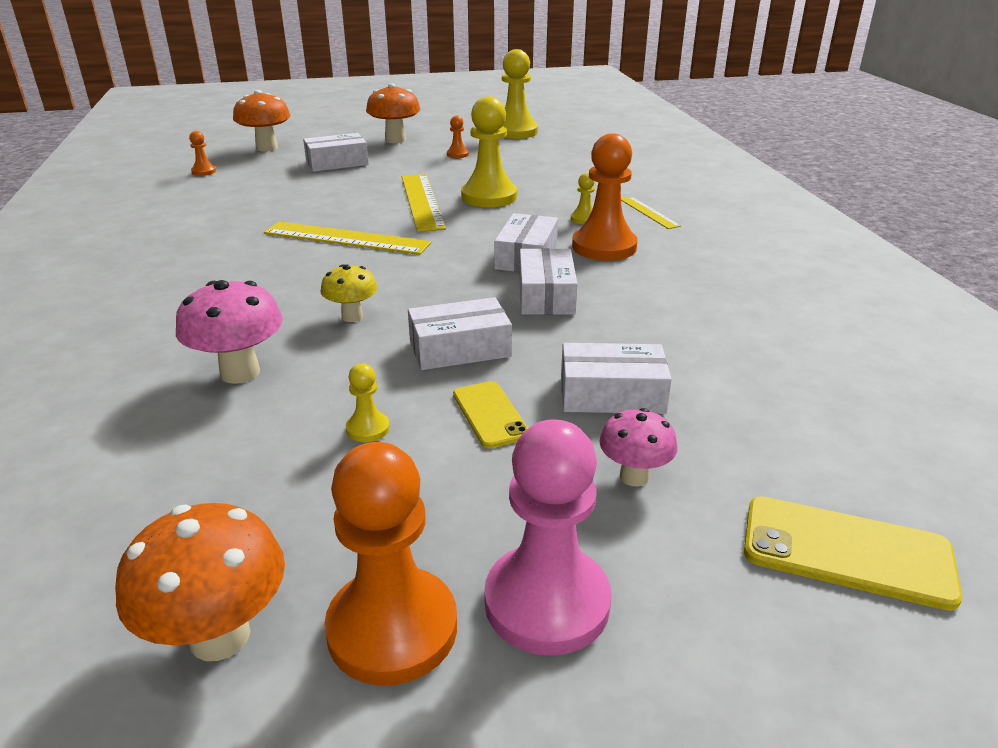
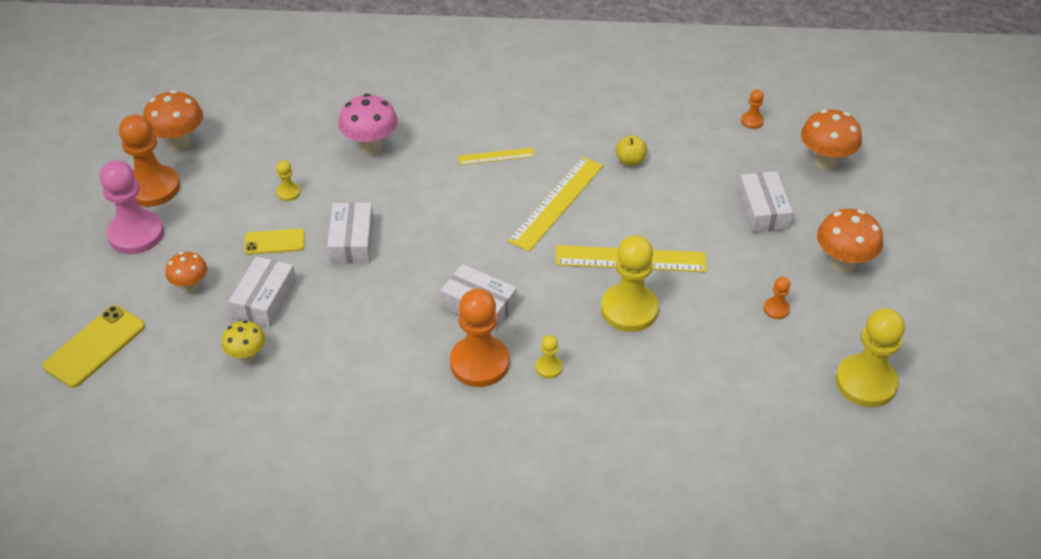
camera: 105 degrees right, 15 degrees up
yellow mushroom [320,264,377,322] -> yellow mushroom moved to [222,320,265,363]
white box [519,248,578,315] -> none
pink mushroom [599,408,677,486] -> orange mushroom [166,252,207,292]
yellow ruler [621,197,681,229] -> yellow ruler moved to [458,148,535,165]
none -> yellow apple [616,135,647,166]

